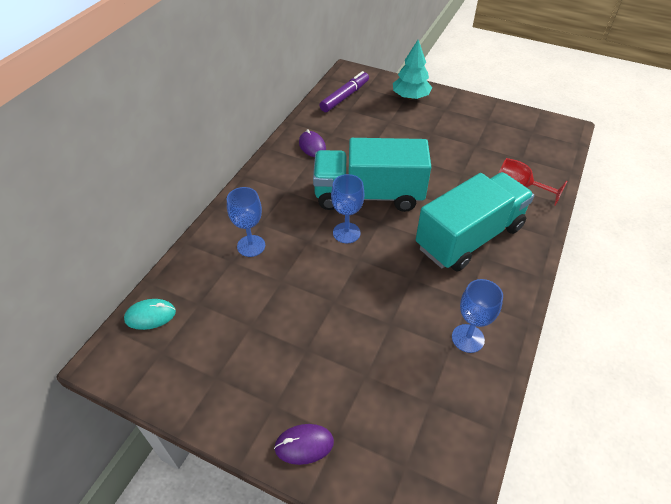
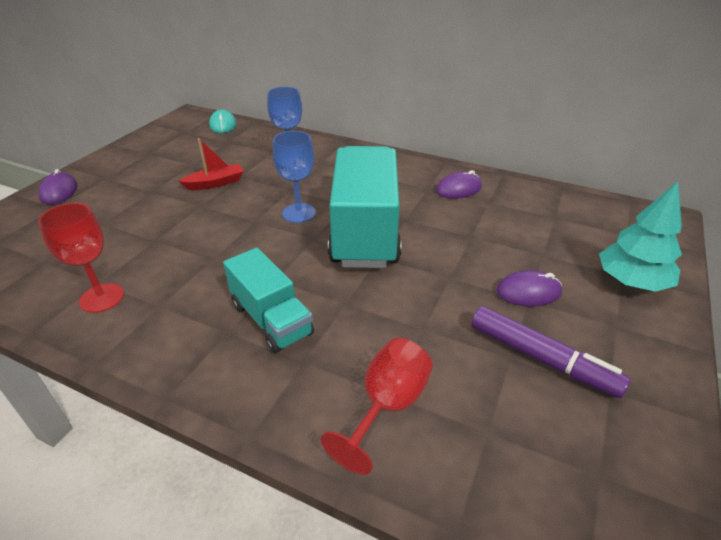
camera: 90 degrees right, 10 degrees down
purple marker [319,71,369,112] -> purple marker moved to [471,306,631,398]
turquoise truck [416,172,534,271] -> turquoise truck [223,248,314,354], size x0.56
blue goblet [452,279,503,353] -> red goblet [38,203,124,313]
none -> red boat [179,138,244,190]
none -> purple mouse [496,270,562,307]

